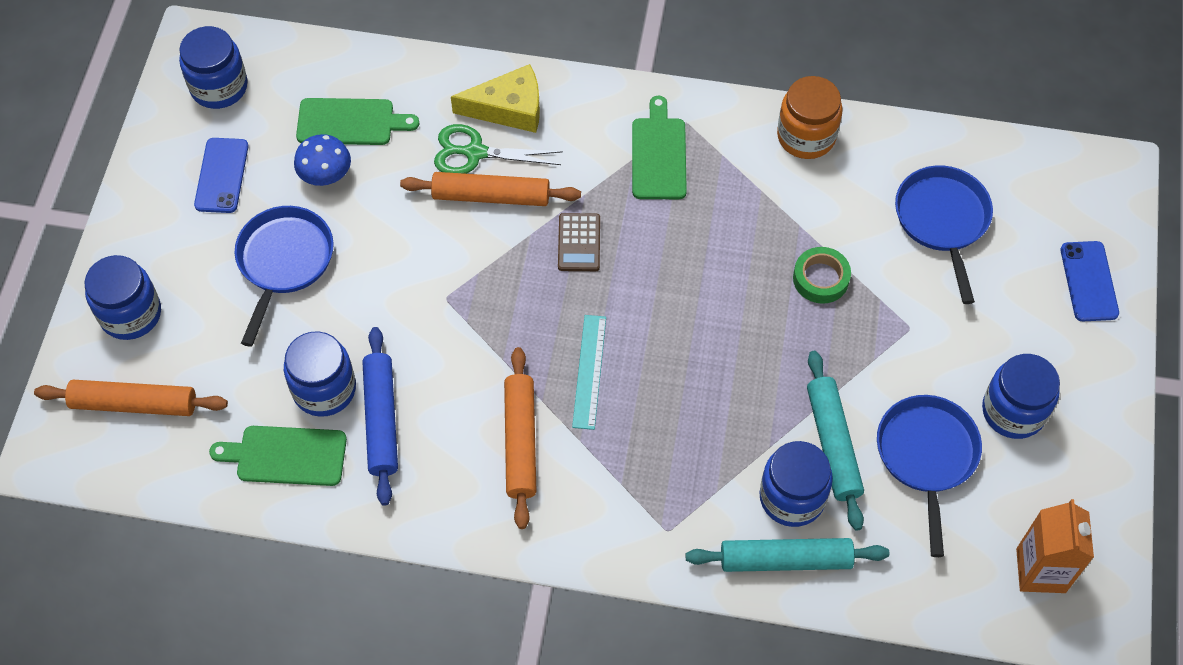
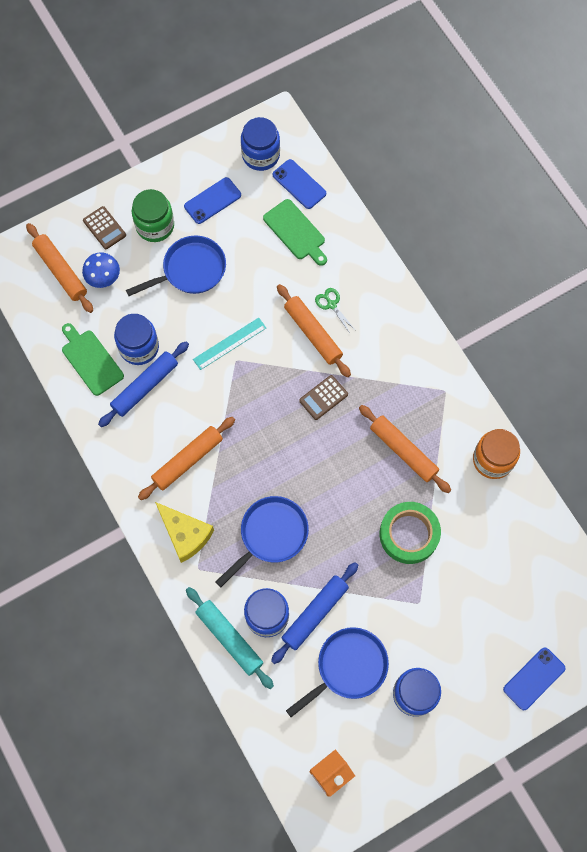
camera: 50 degrees right, 10 degrees up
blue jar [85,255,161,340] -> brown calculator [83,206,126,249]
blue mushroom [294,134,351,186] -> blue mushroom moved to [82,252,120,288]
green scissors [434,124,563,174] -> green scissors [315,288,355,333], size x0.63
yellow cheese [451,64,540,133] -> yellow cheese moved to [155,502,214,563]
turquoise ruler [572,315,606,430] -> turquoise ruler moved to [193,318,266,370]
green cutting board [632,96,687,199] -> none
green tape [793,247,851,304] -> green tape [380,502,441,564], size x1.56
turquoise rolling pin [807,351,864,531] -> blue rolling pin [271,562,358,664]
blue pan [895,165,993,304] -> blue pan moved to [216,496,309,587]
none -> green jar [132,189,174,242]
none -> blue phone [273,159,326,209]
none -> orange rolling pin [359,405,451,493]

